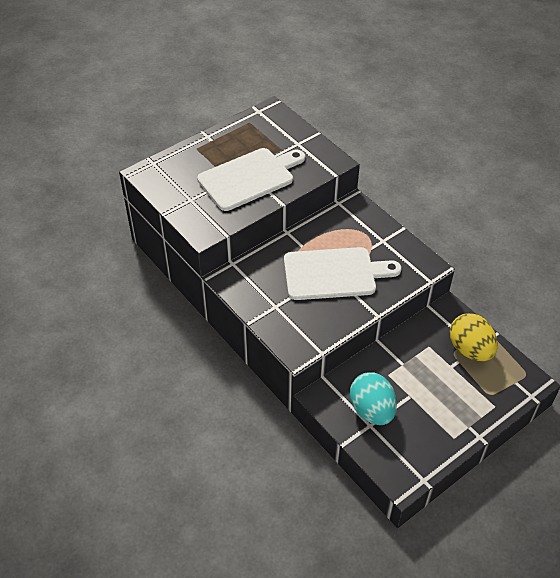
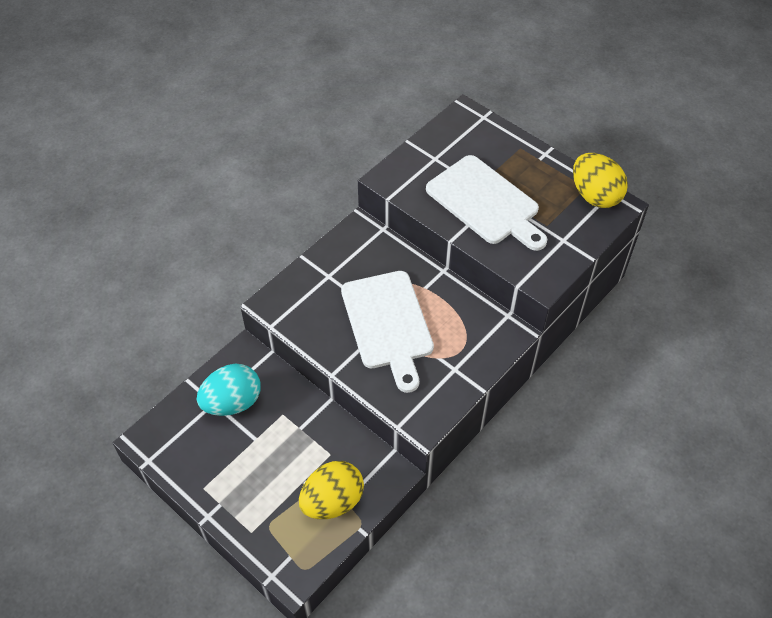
camera: 80 degrees right, 5 degrees up
none -> yellow egg [573,153,628,208]

